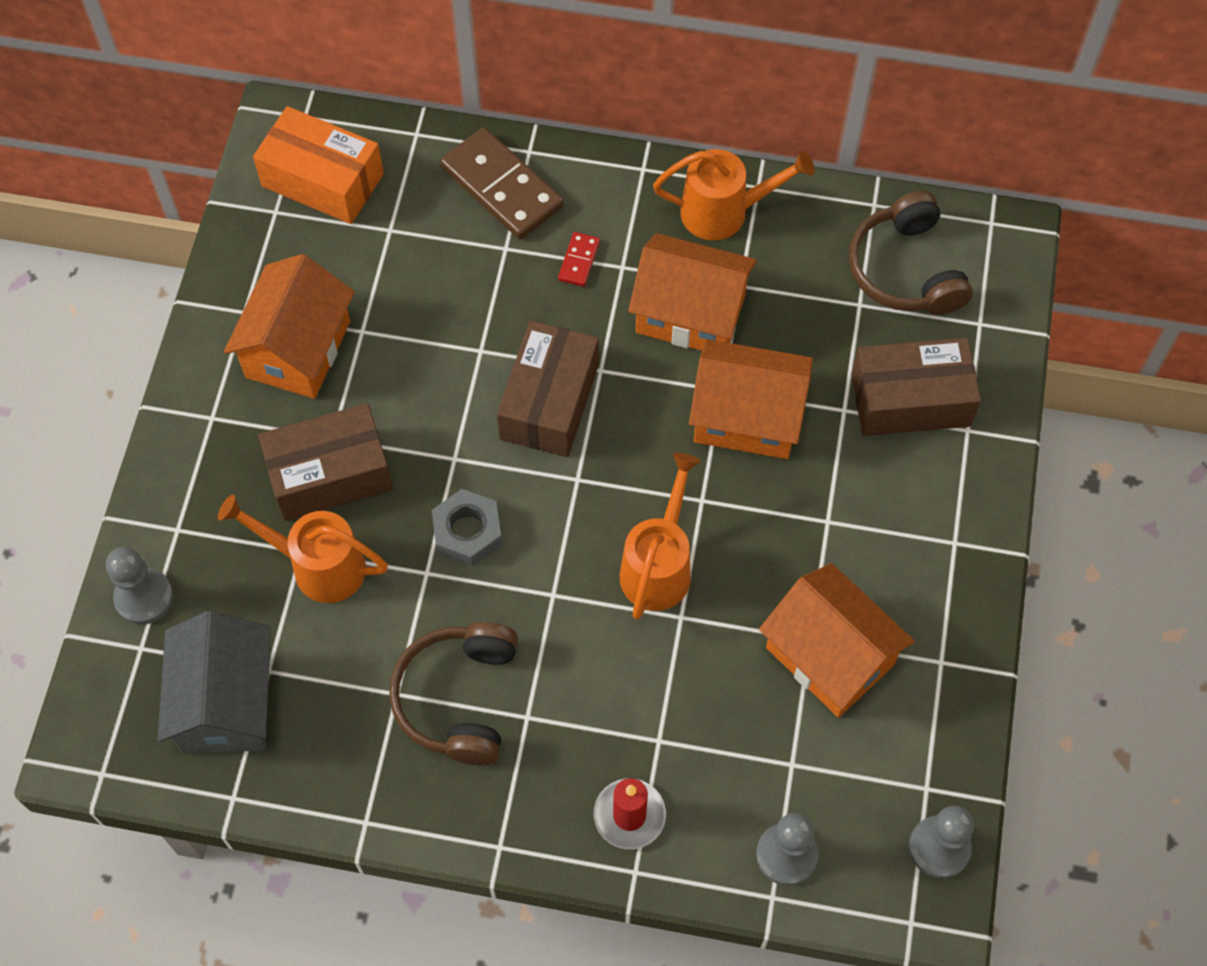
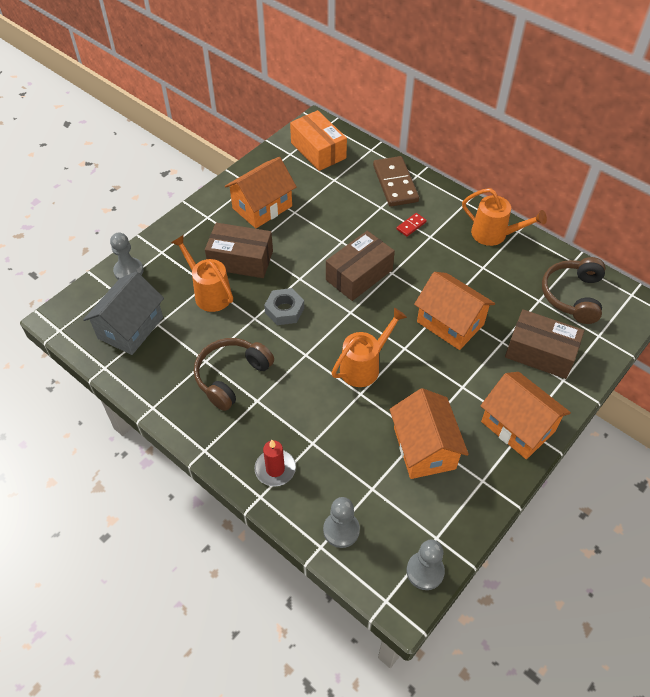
camera: 30 degrees right, 10 degrees down
orange house [628,233,757,351] -> orange house moved to [481,372,571,459]

